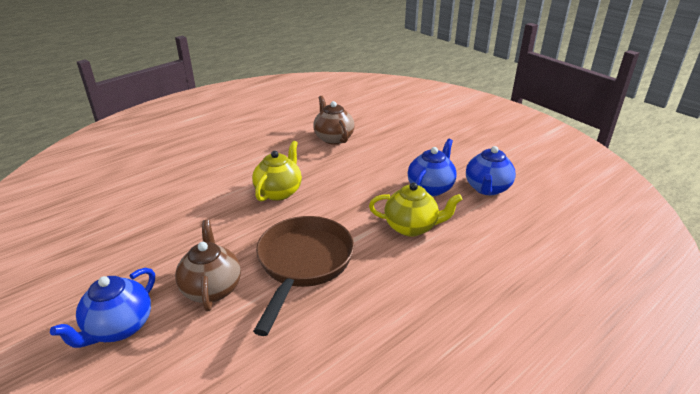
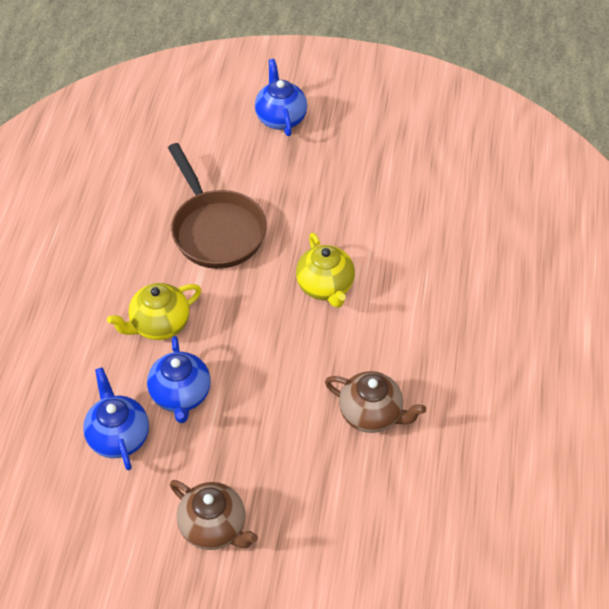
camera: 140 degrees right, 20 degrees up
brown teapot [175,220,241,311] -> brown teapot moved to [170,480,258,550]

